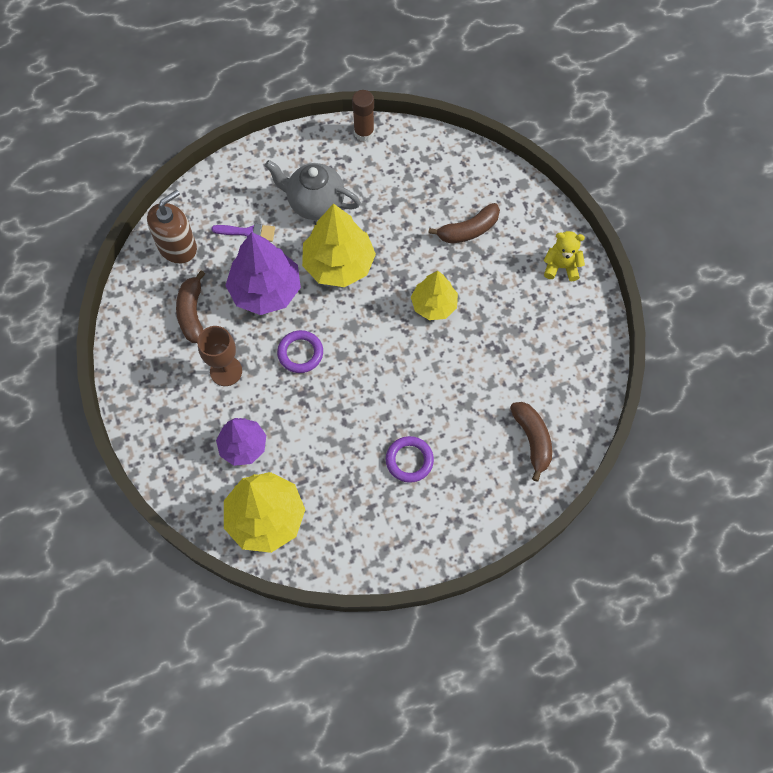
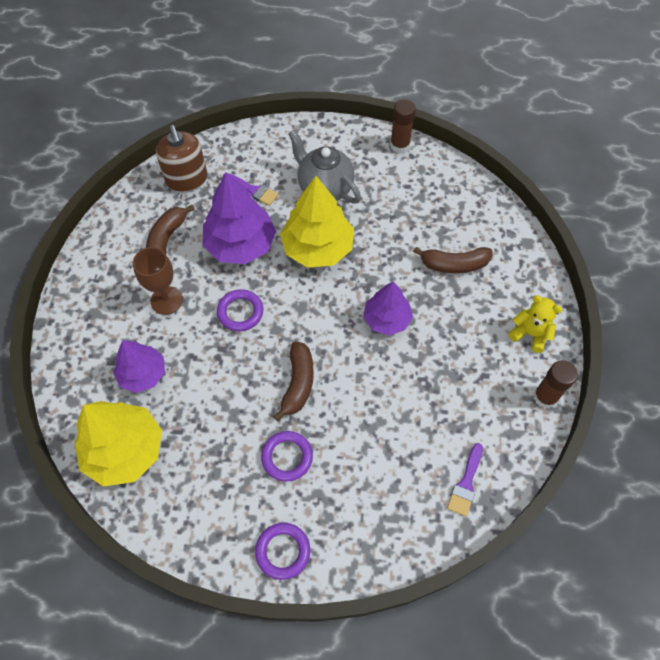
camera: 25 degrees right, 5 degrees down
brown soap dispenser [147,190,197,264] -> brown soap dispenser turned 90 degrees clockwise [156,125,208,192]
yellow tree [411,271,458,320] -> purple tree [363,281,413,335]
brown banana [510,402,552,482] -> brown banana moved to [273,341,314,421]
none -> purple ring [255,523,310,580]
none -> purple brush [447,443,483,516]
none -> brown glue stick [533,360,578,408]

